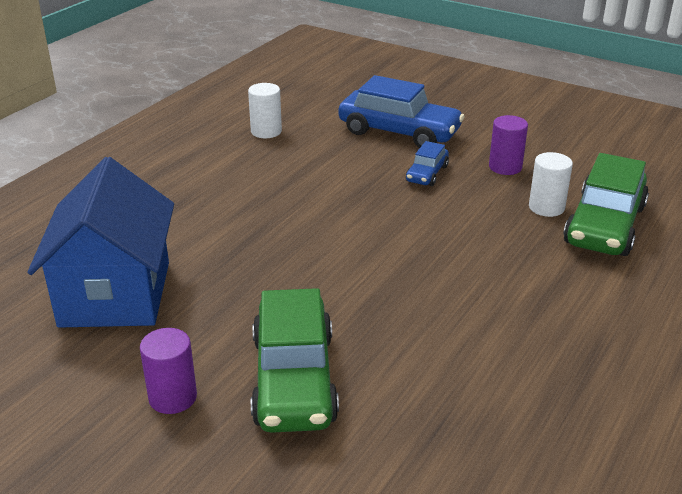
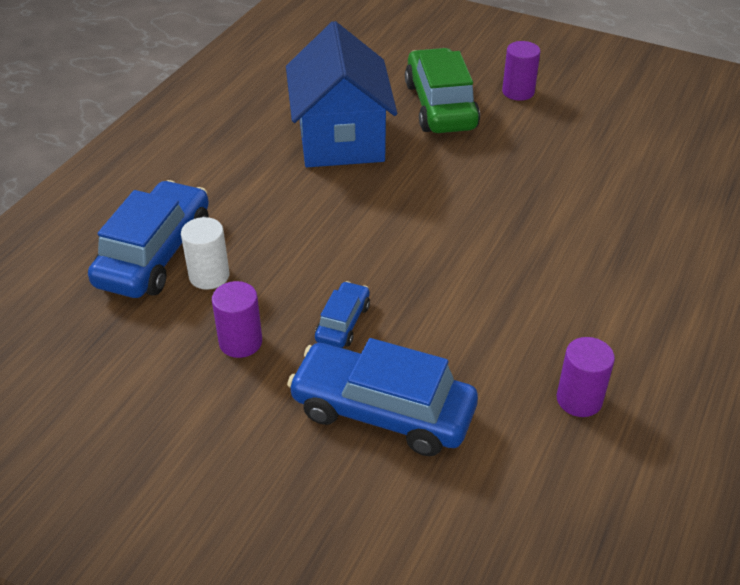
camera: 175 degrees right, 10 degrees up
blue house [27,157,174,328] -> blue house moved to [286,21,397,167]
white cylinder [248,83,282,138] -> purple cylinder [557,337,615,417]
green car [563,153,649,256] -> blue car [88,180,209,298]

